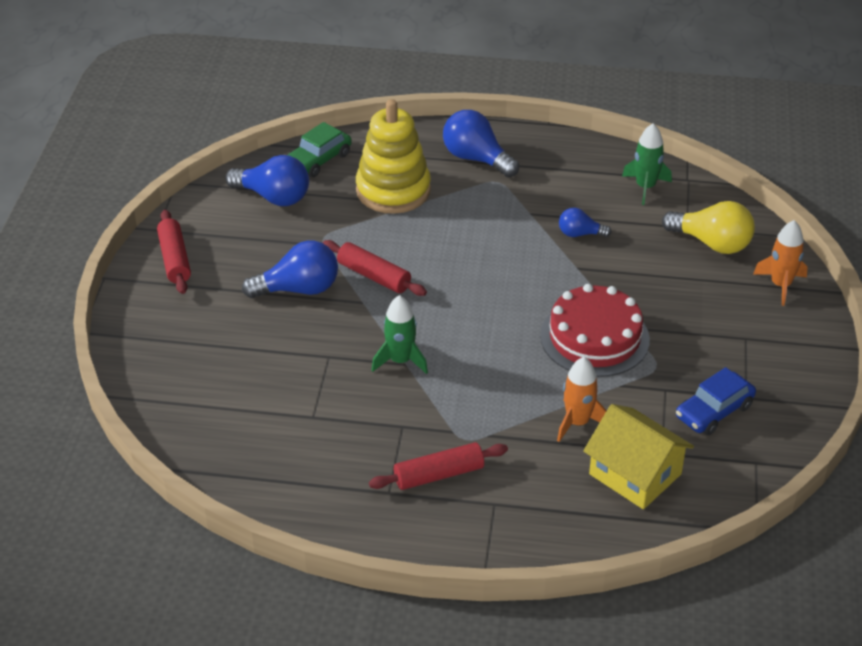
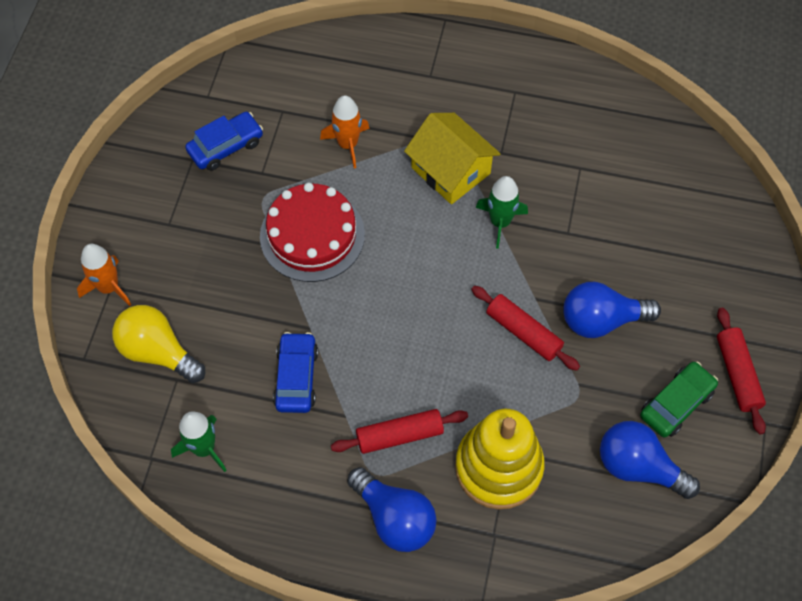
camera: 175 degrees left, 20 degrees up
green car [288,122,352,177] -> green car moved to [640,362,718,438]
red rolling pin [369,442,508,490] -> red rolling pin moved to [331,409,468,454]
blue light bulb [559,208,612,237] -> blue car [273,332,318,413]
yellow house [583,404,694,509] -> yellow house moved to [404,113,501,204]

